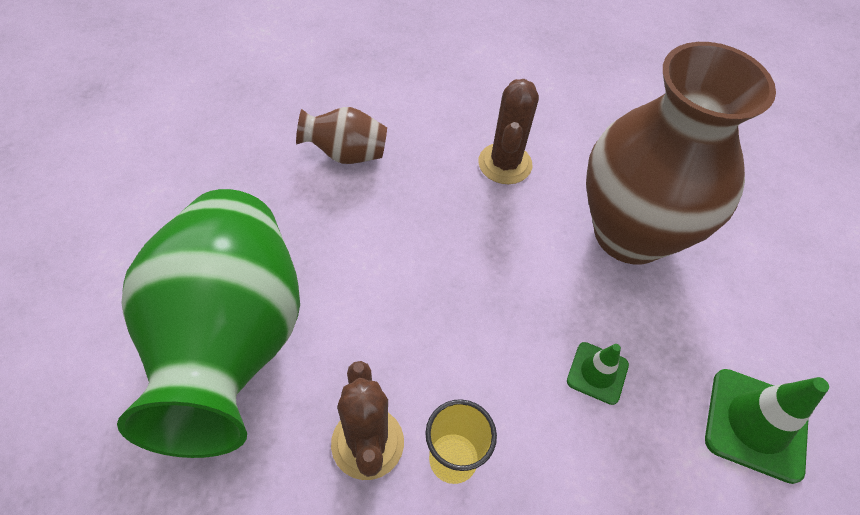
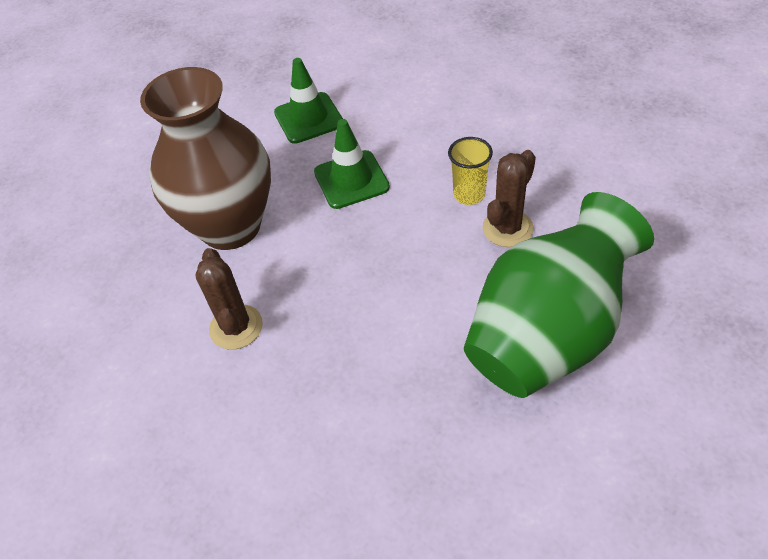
camera: 125 degrees left, 5 degrees down
brown vase [296,107,387,164] -> none
brown cactus [478,79,539,184] -> brown cactus turned 75 degrees counterclockwise [195,248,263,350]
green traffic cone [567,342,629,405] -> green traffic cone [314,119,390,209], size x1.72

